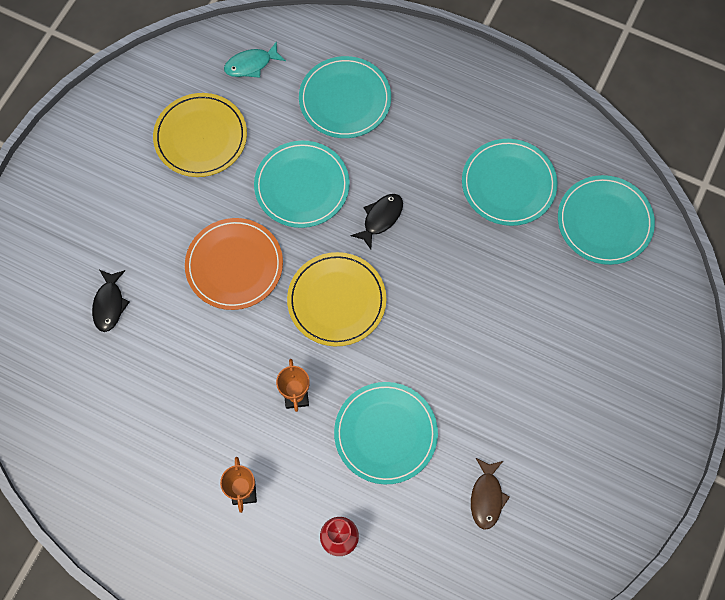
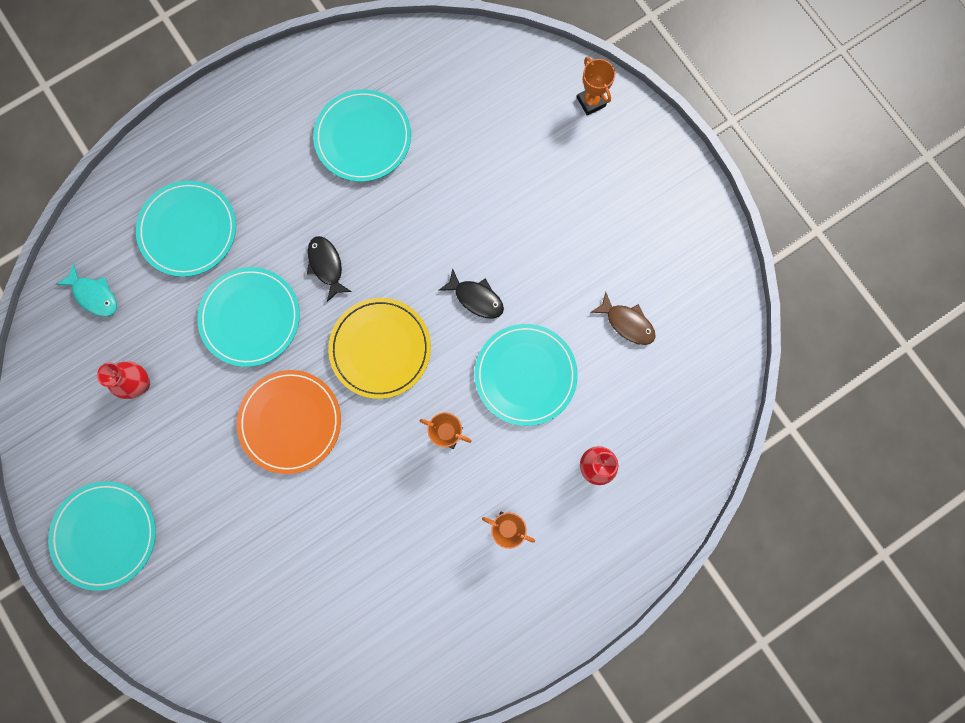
camera: 60 degrees left, 10 degrees up
black fish [92,270,130,332] -> black fish moved to [438,268,504,319]
yellow plate [153,93,247,177] -> red vase [97,361,150,399]
turquoise fish [224,41,286,78] -> turquoise fish turned 60 degrees counterclockwise [56,264,117,317]
turquoise plate [558,175,655,265] -> turquoise plate moved to [48,481,156,591]
none -> orange trophy [577,57,615,115]

